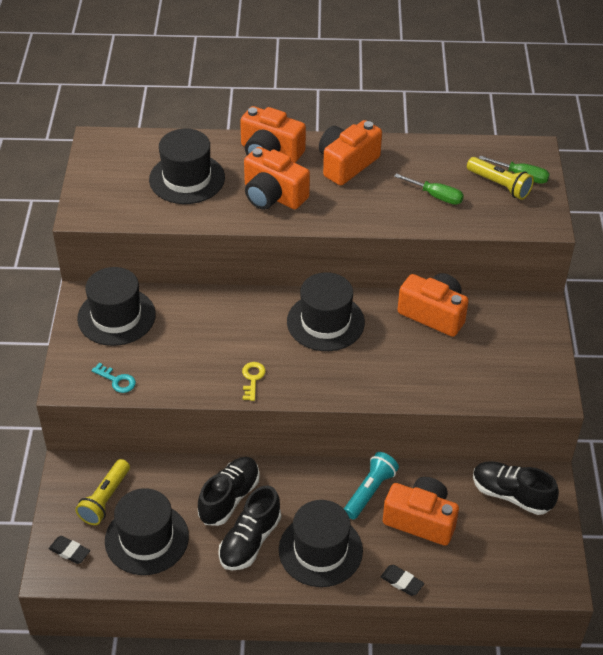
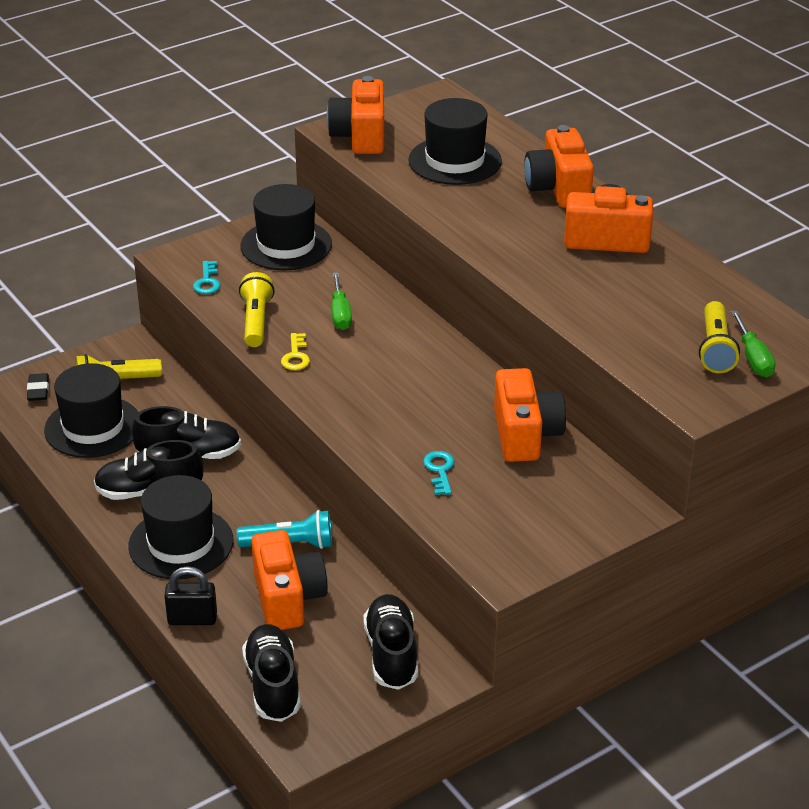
camera: 55 degrees right, 10 degrees down
yellow key [242,362,266,401] -> yellow key turned 120 degrees clockwise [281,333,310,370]
orange camera [244,147,310,210] -> orange camera moved to [327,76,384,154]
black hat [287,272,365,351] -> none
black eraser [381,565,424,596] -> black padlock [164,566,217,625]
green screwdriver [394,173,464,205] -> green screwdriver moved to [332,272,352,330]
none -> yellow flashlight [239,272,275,347]
none -> black shoe [242,624,301,722]
none -> turquoise key [423,451,455,495]

